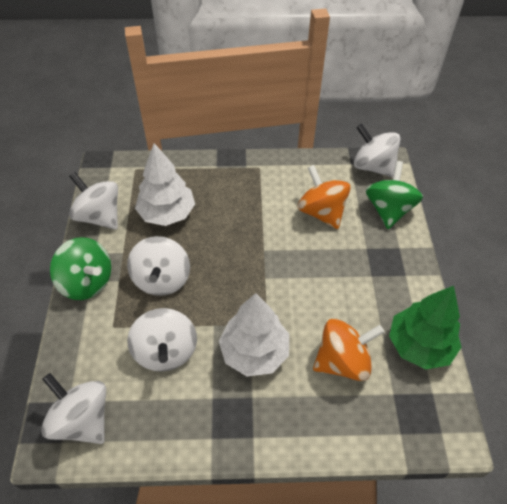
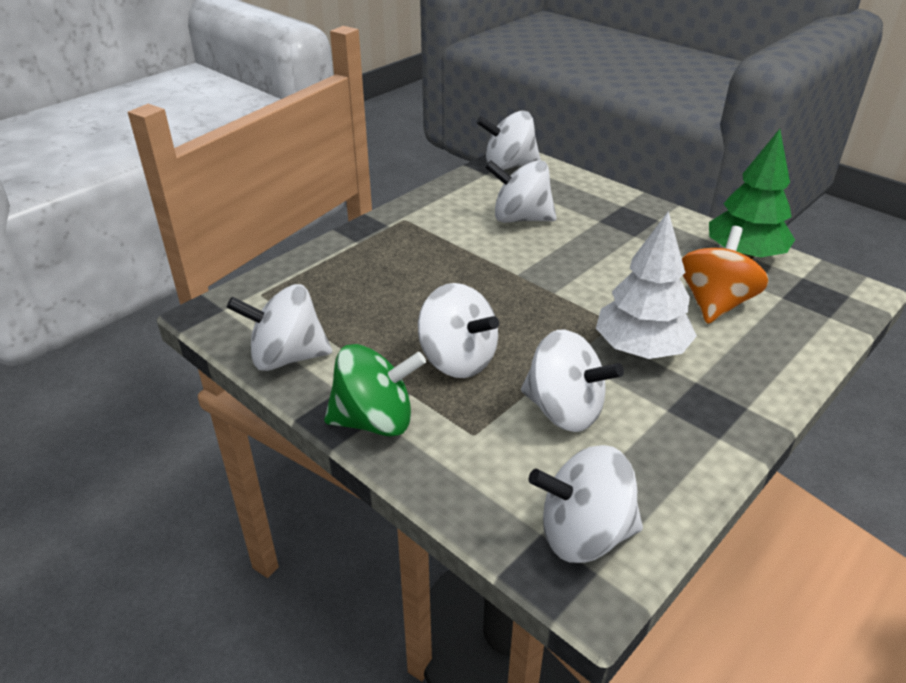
camera: 45 degrees left, 15 degrees down
white tree [135,143,195,226] -> none
orange spinning top [298,165,351,229] -> white spinning top [485,160,557,223]
green spinning top [366,161,423,229] -> none

